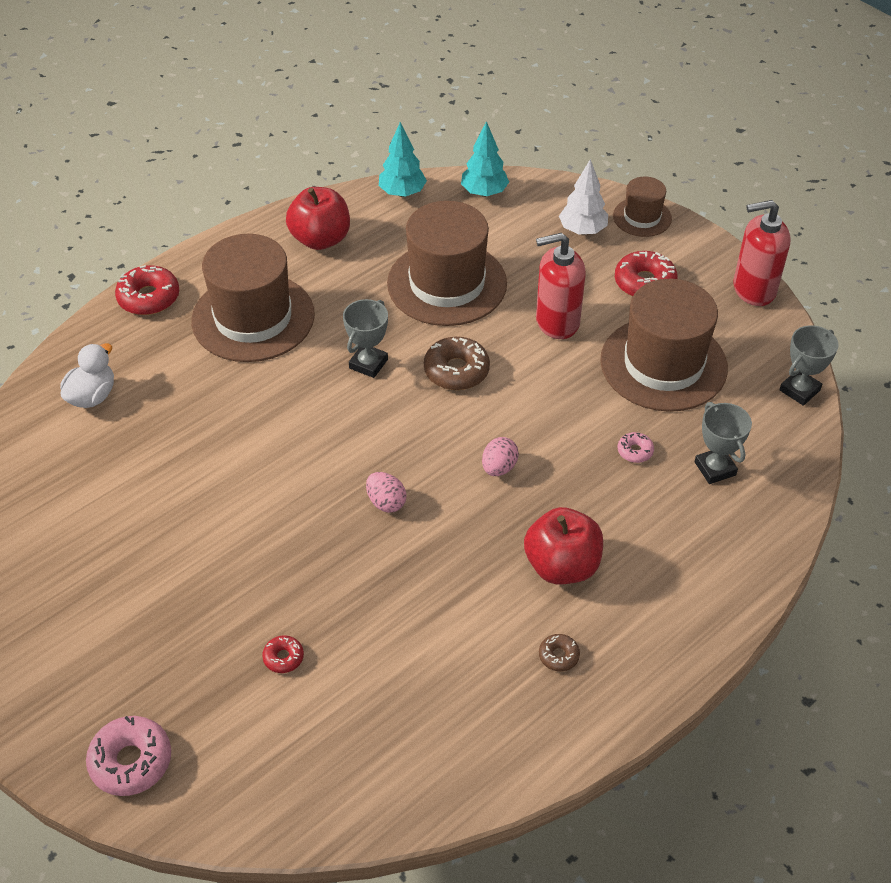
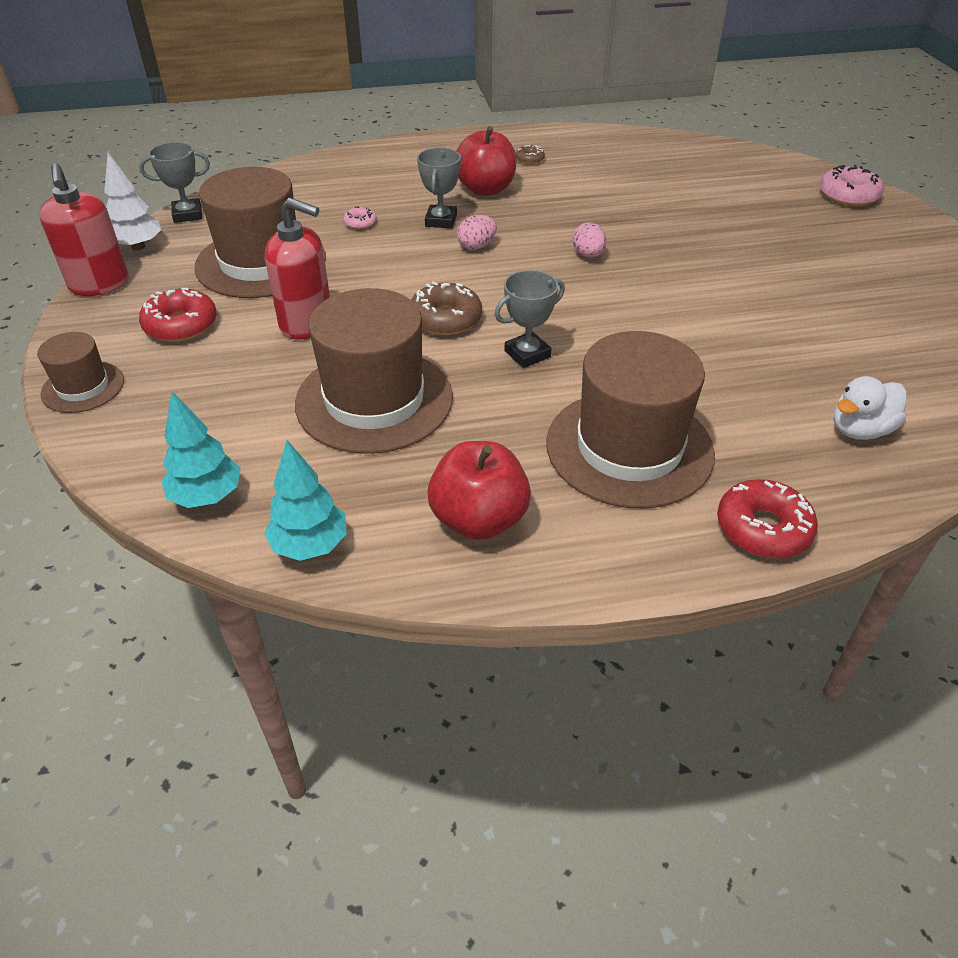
camera: 150 degrees left, 5 degrees down
red donut [262,635,304,673] -> none
white tree [559,159,608,235] -> white tree moved to [104,152,161,250]
grey trophy [694,402,752,484] -> grey trophy moved to [417,148,461,229]
red soap dispenser [733,200,790,306] -> red soap dispenser turned 45 degrees clockwise [39,163,129,296]

